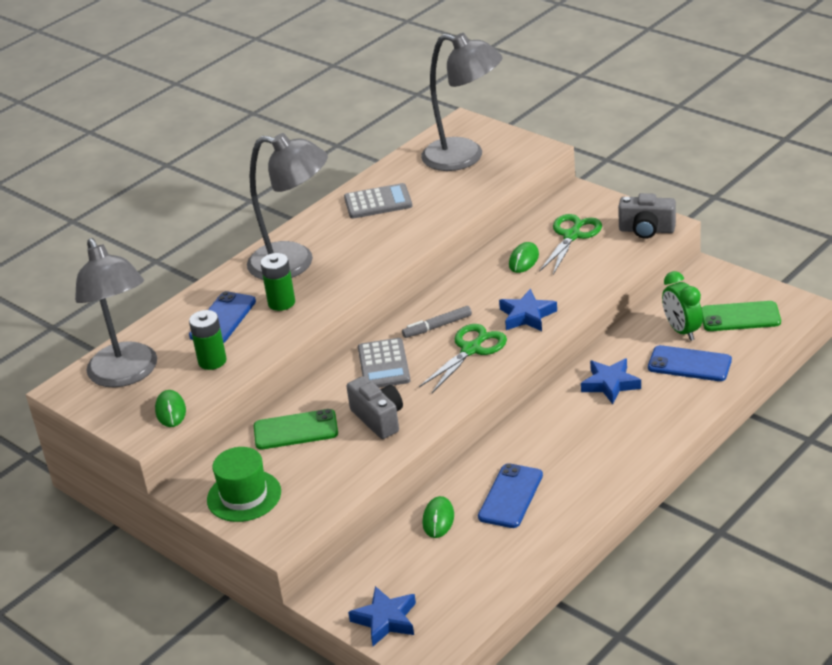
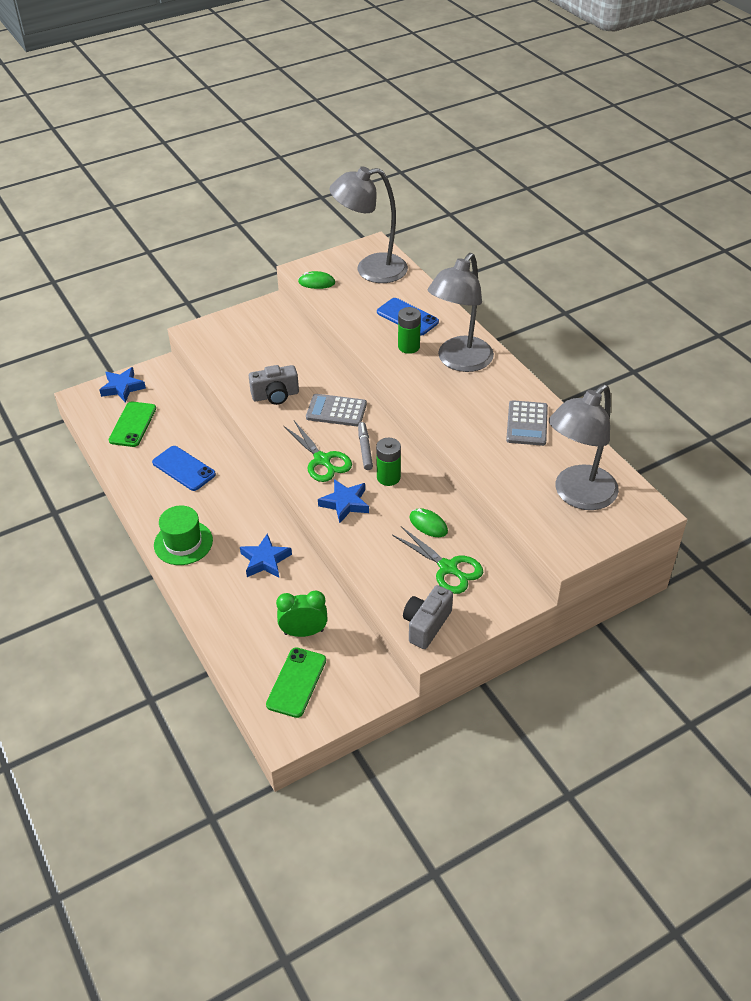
camera: 105 degrees right, 10 degrees up
green battery [189,310,227,370] -> green battery moved to [376,438,401,486]
green hat [207,447,281,522] -> green hat moved to [154,505,213,565]
green phone [254,409,338,450] -> green phone moved to [109,401,156,447]
green mouse [423,496,454,538] -> none
blue phone [648,345,732,381] -> none

